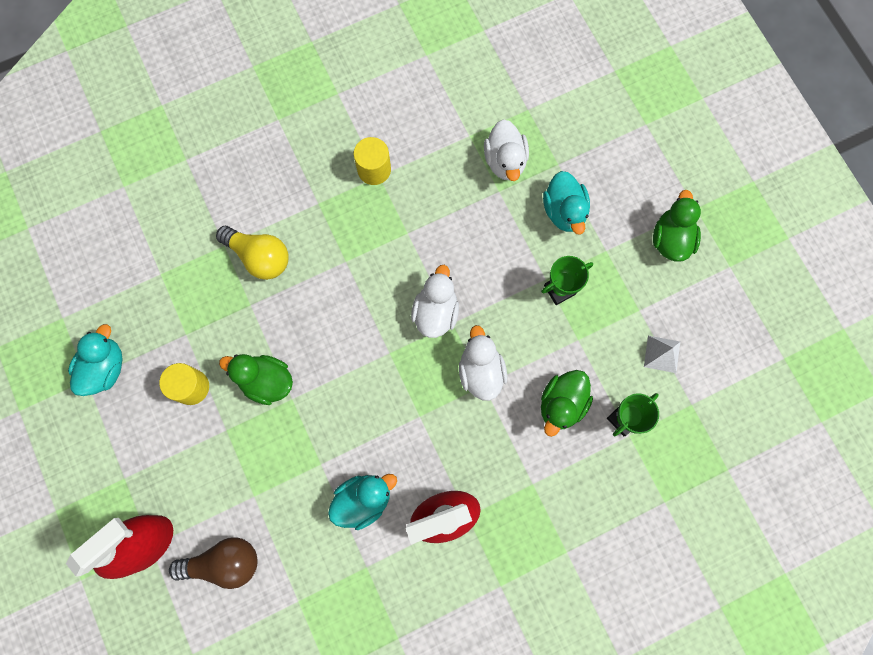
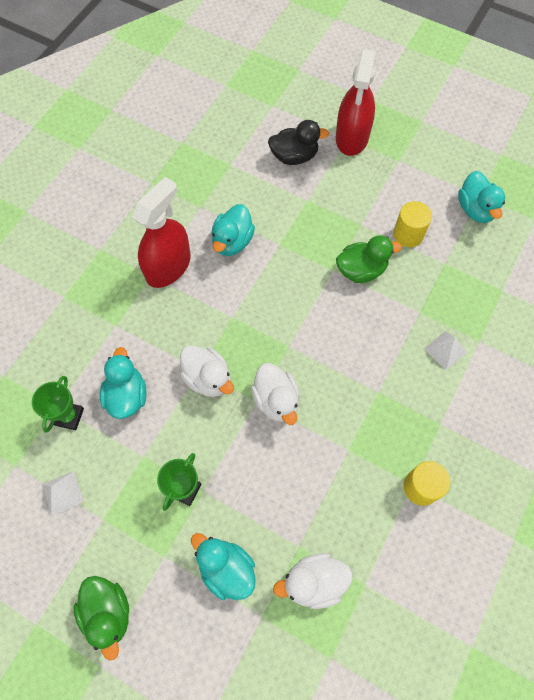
camera: 145 degrees right, 10 degrees down
brown light bulb [169,537,257,589] -> black duck [268,120,329,165]
yellow light bulb [216,226,288,280] -> white pyramid [424,331,467,370]
white duck [484,119,529,181] -> white duck turned 60 degrees counterclockwise [273,553,352,609]
green duck [541,370,593,437] -> turquoise duck [100,347,147,419]

